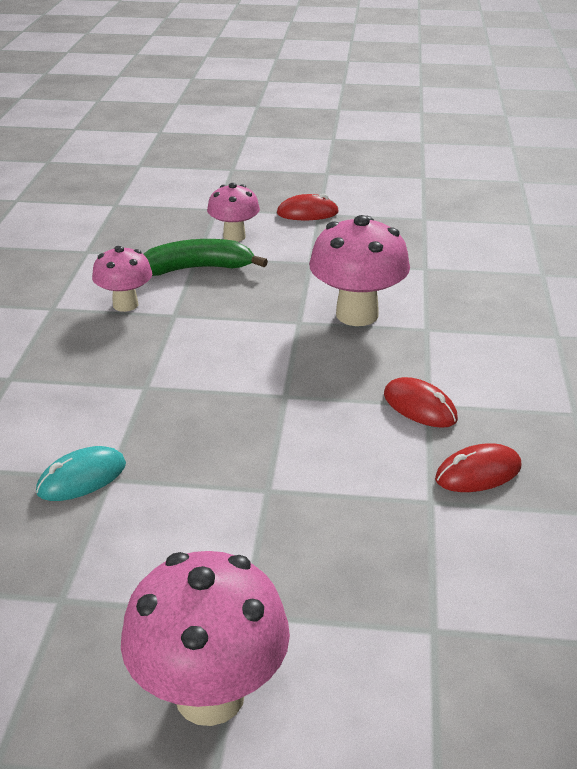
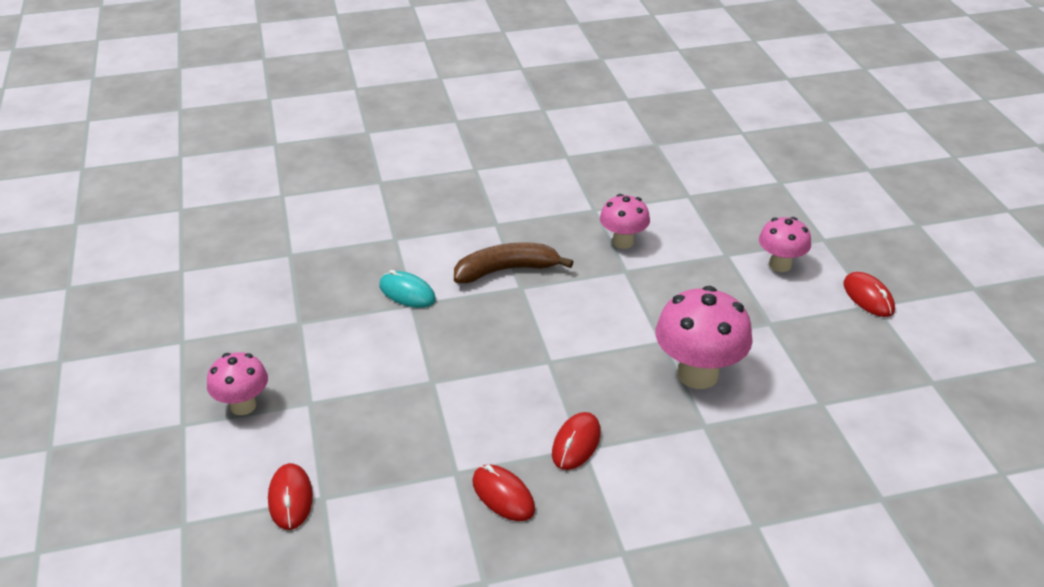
camera: 70 degrees right, 5 degrees up
pink mushroom [121,551,290,726] -> pink mushroom [207,352,268,415], size x0.61
green banana [143,239,268,276] -> none
none -> red mouse [268,463,313,530]
none -> brown banana [454,242,573,283]

